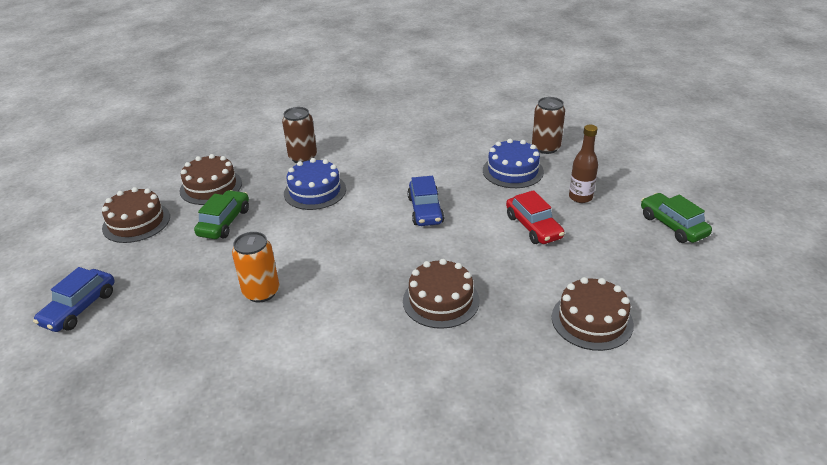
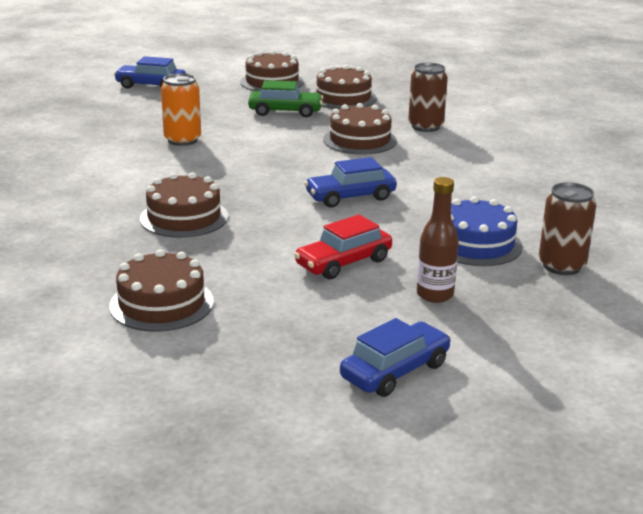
camera: 75 degrees right, 10 degrees down
blue cake [284,158,346,210] -> brown cake [323,103,397,155]
green car [641,193,712,243] -> blue car [340,318,451,397]

